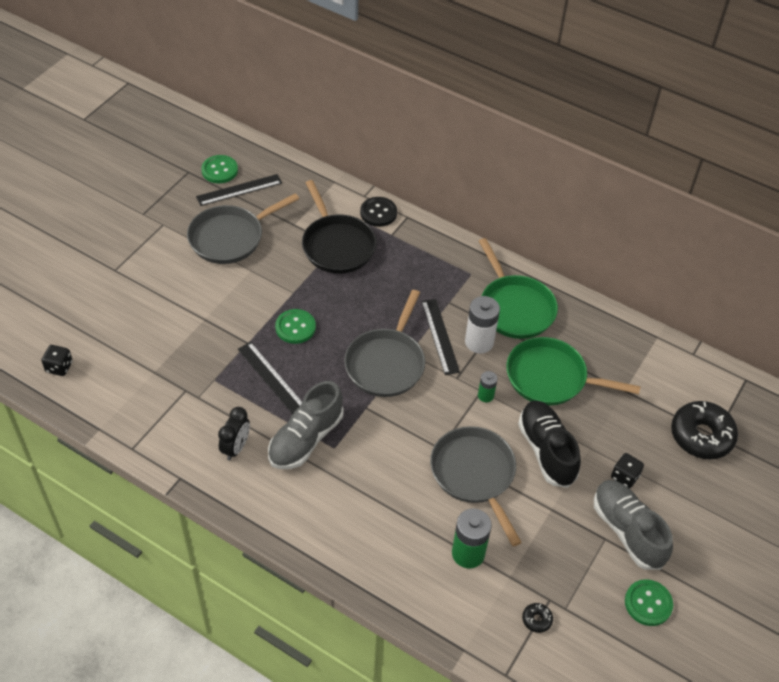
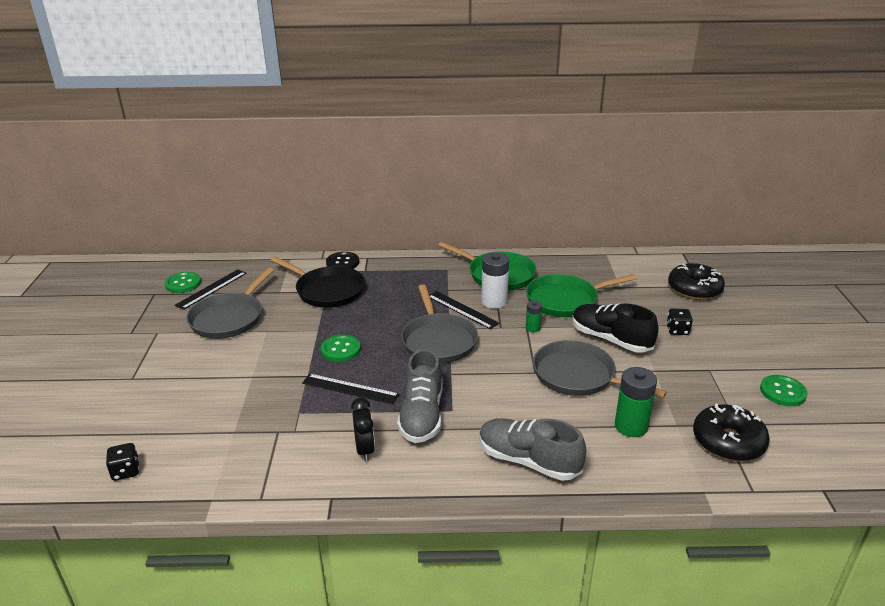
camera: 30 degrees left, 20 degrees down
black donut [522,603,553,633] -> black donut [693,404,770,461], size x2.38
grey shoe [594,480,673,570] -> grey shoe moved to [479,418,586,481]

